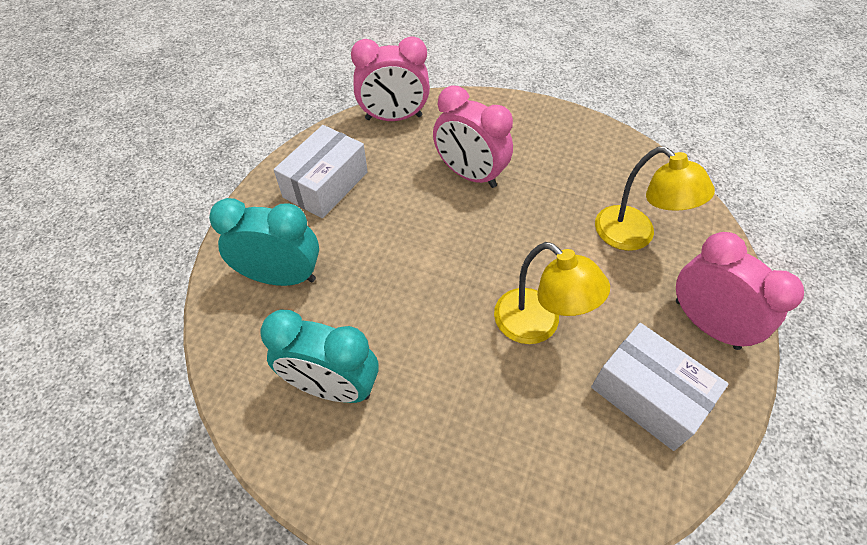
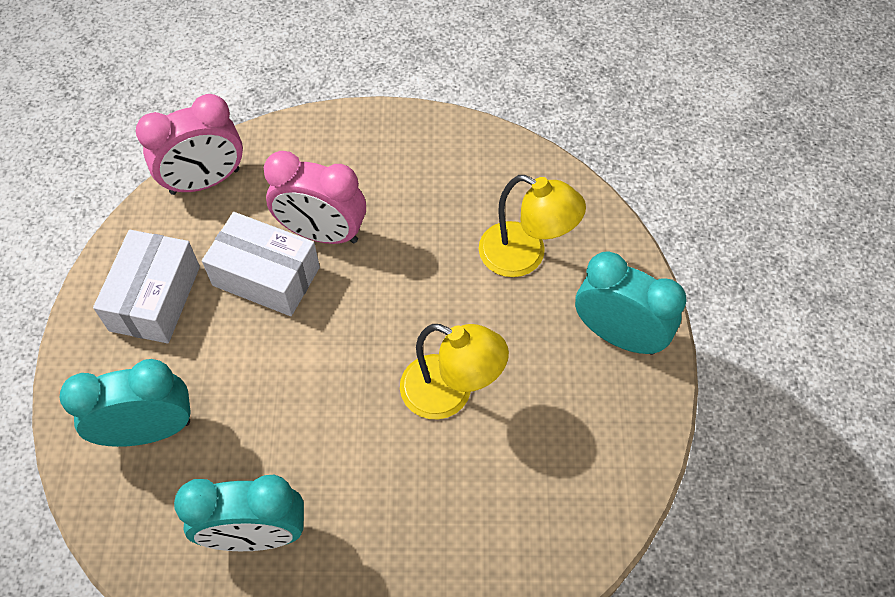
camera: 20 degrees left, 5 degrees up
white box [591,323,728,451] -> white box moved to [202,212,320,316]
pink clock [676,232,804,350] -> turquoise clock [575,251,686,355]

